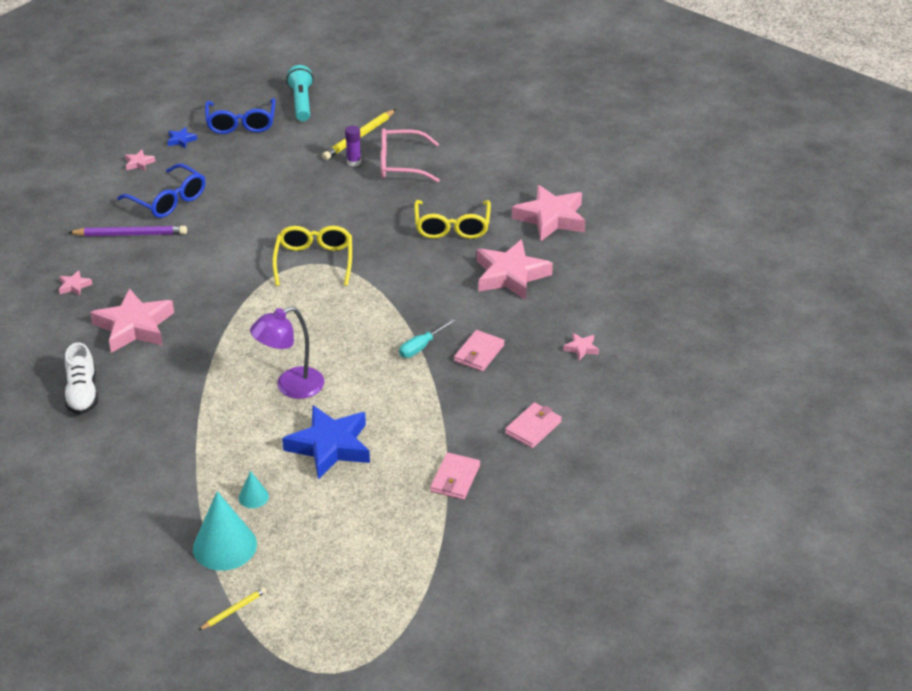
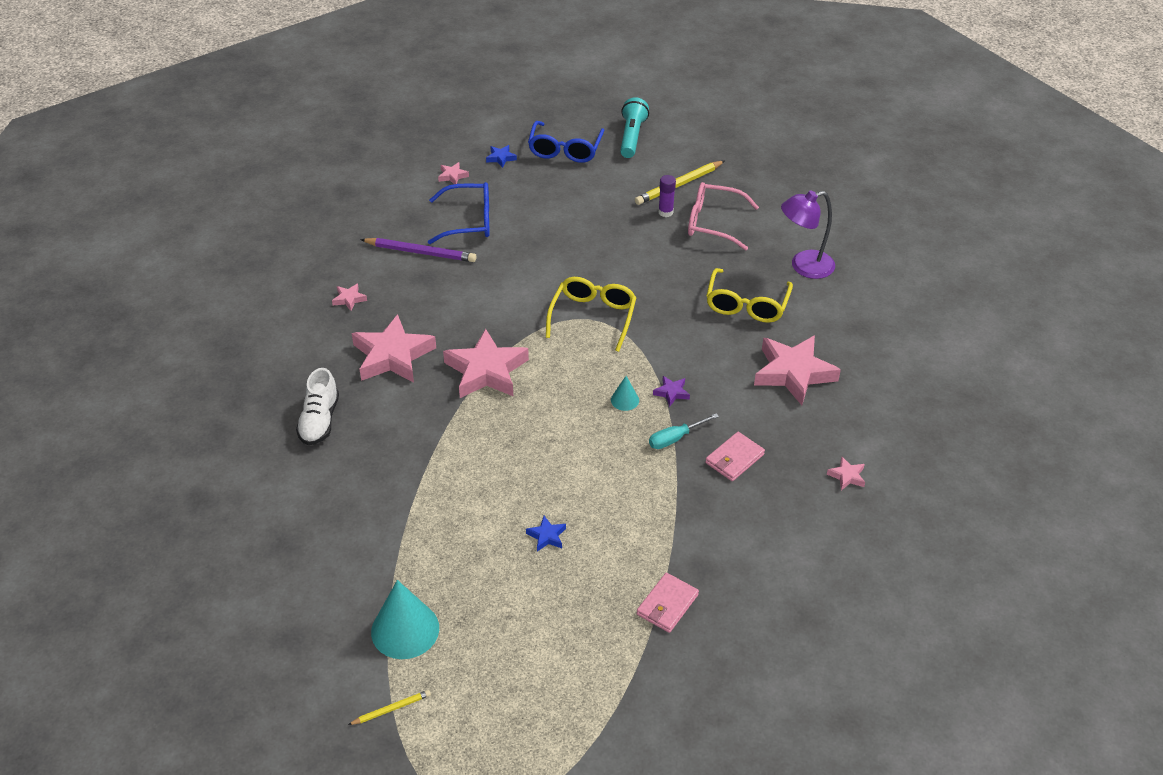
camera: 15 degrees right, 5 degrees up
blue glasses [117,164,206,218] -> blue glasses turned 60 degrees counterclockwise [428,182,490,244]
turquoise cone [239,471,269,508] -> turquoise cone moved to [611,376,639,411]
purple lamp [250,307,324,399] -> purple lamp moved to [781,190,835,279]
blue star [282,405,370,480] -> blue star [526,516,566,552], size x0.43
pink wallet [505,402,562,448] -> none
pink star [512,185,585,241] -> pink star moved to [443,329,529,398]
none -> purple star [653,376,690,407]

